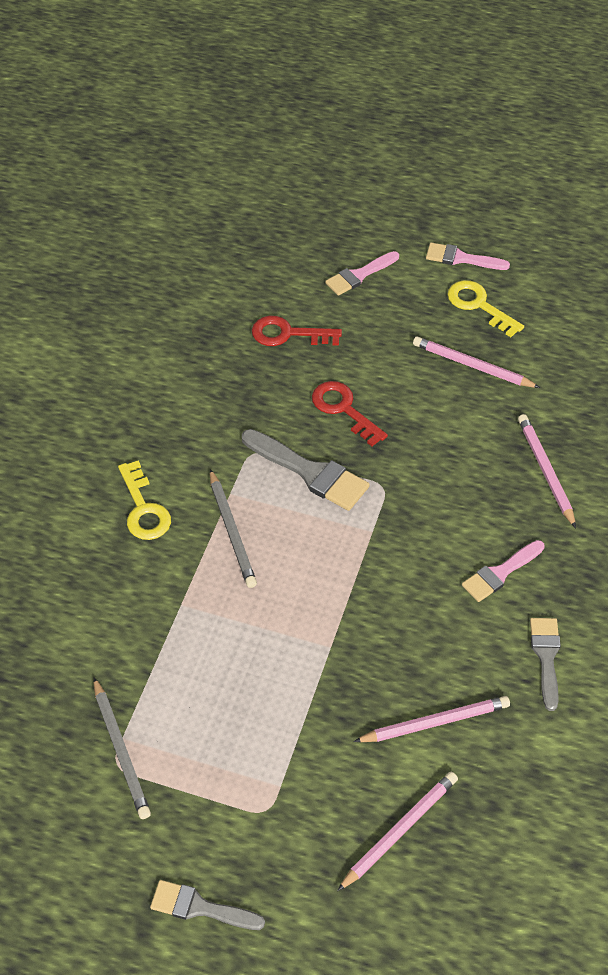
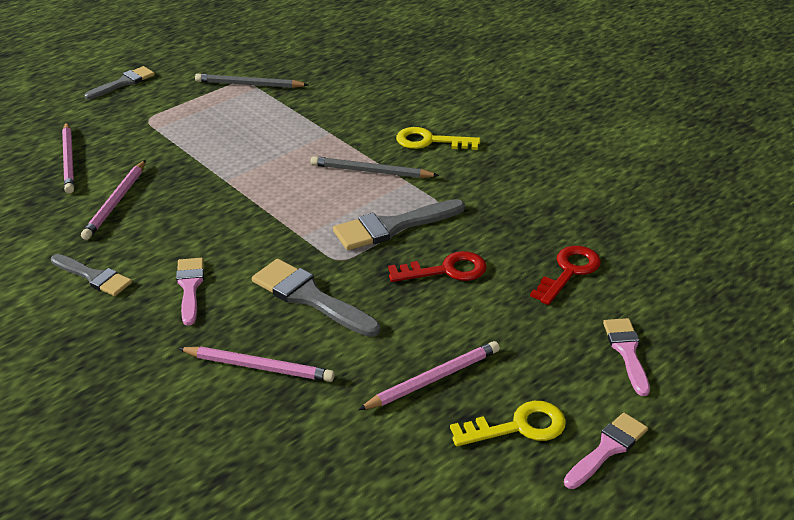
camera: 120 degrees right, 15 degrees down
none -> grey brush [252,259,380,337]

